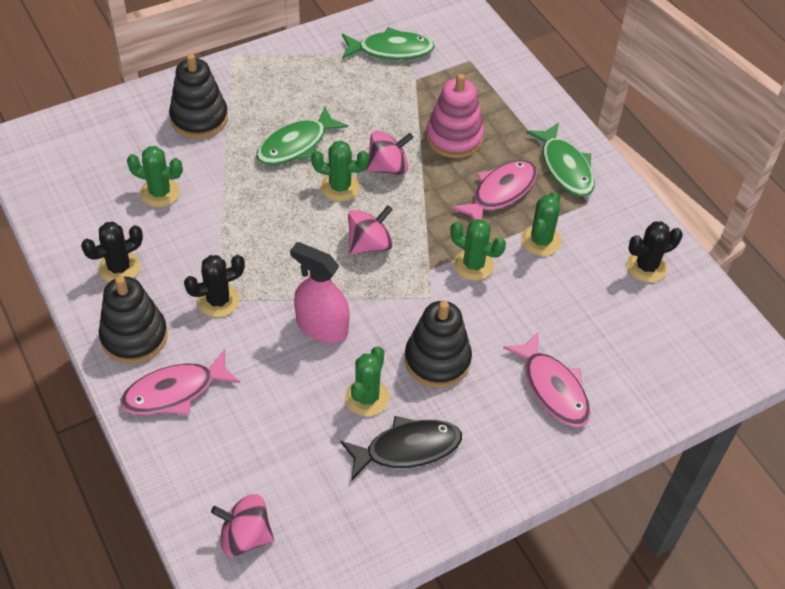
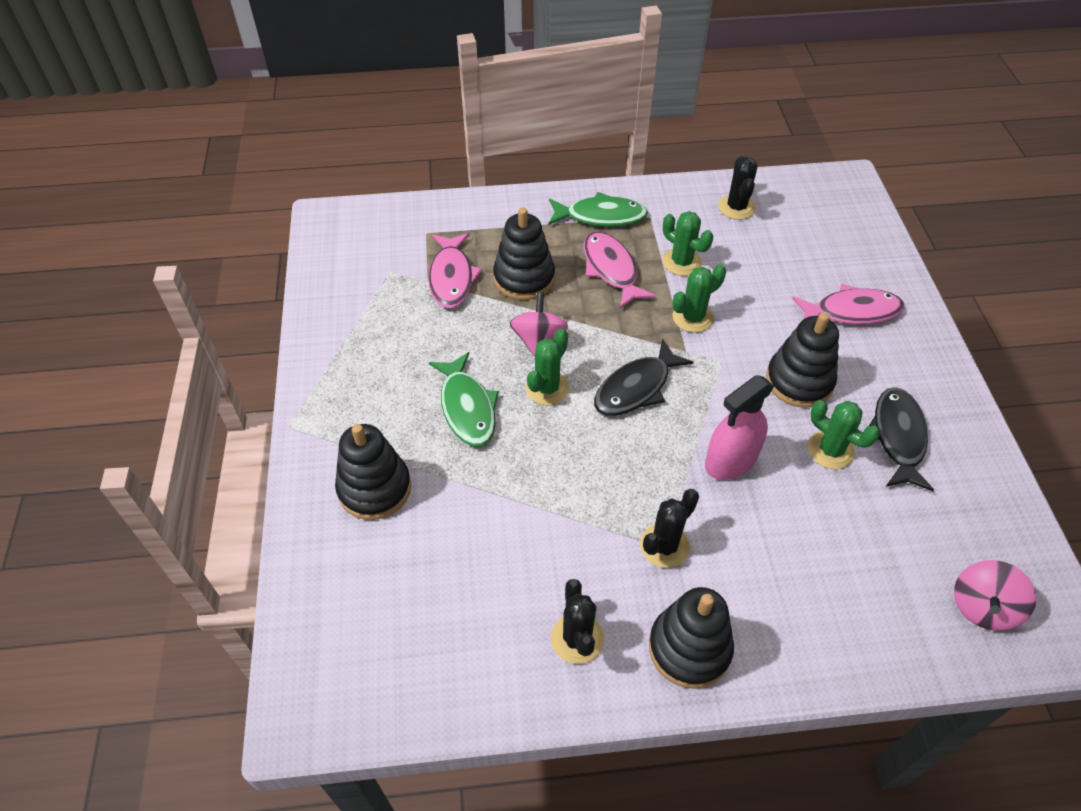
camera: 65 degrees left, 0 degrees up
pink fish [120,349,240,415] -> pink fish moved to [428,233,482,309]
green cactus [127,146,183,207] -> none
black cactus [184,255,245,317] -> black cactus turned 45 degrees clockwise [640,489,699,568]
green fish [342,27,435,60] -> none
pink spinning top [348,205,393,255] -> black fish [594,339,694,416]
pink stacking toy [426,74,484,158] -> black stacking toy [493,207,555,300]

